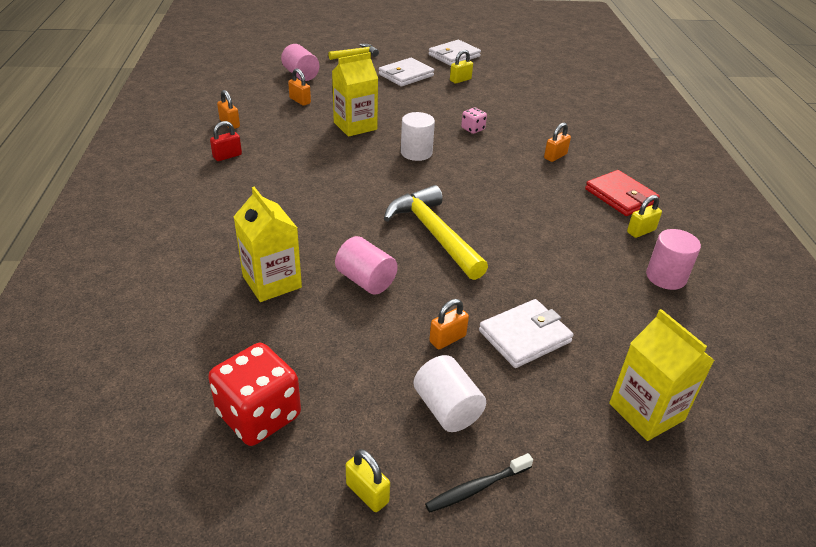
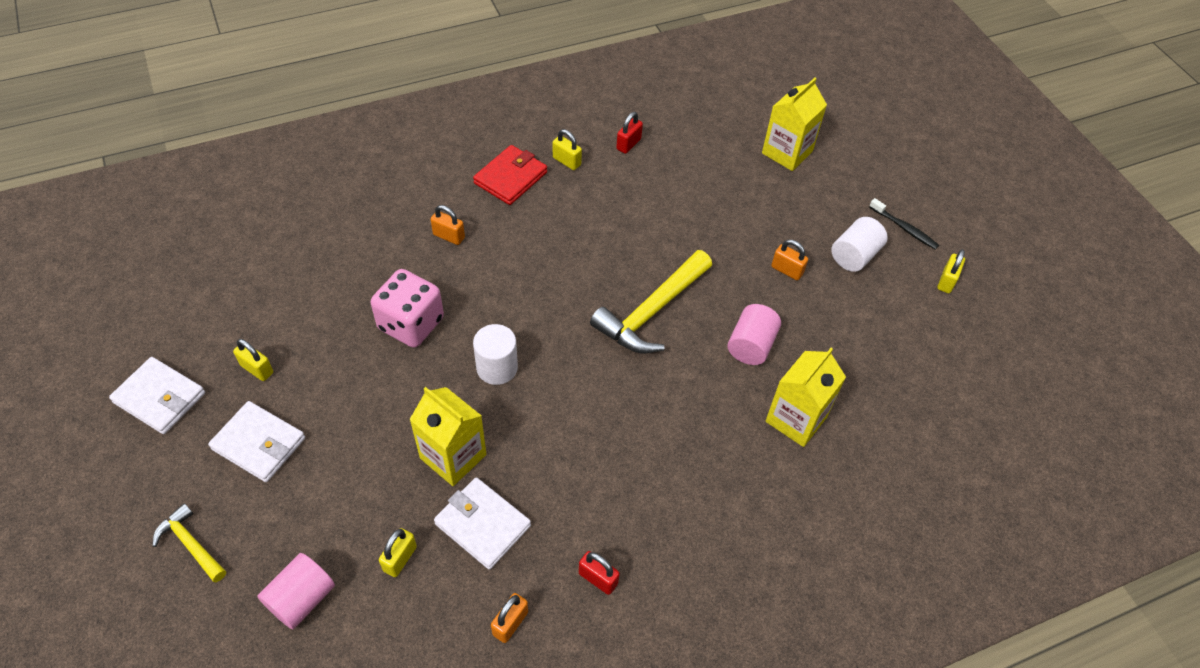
camera: 110 degrees left, 15 degrees up
red dice [208,343,301,446] -> none
orange padlock [288,68,311,106] -> yellow padlock [379,528,417,577]
pink dice [461,107,487,134] -> pink dice [371,269,444,348], size x2.07
white wallet [479,299,574,368] -> white wallet moved to [434,477,531,570]
pink cylinder [646,229,701,290] -> red padlock [616,112,643,154]

